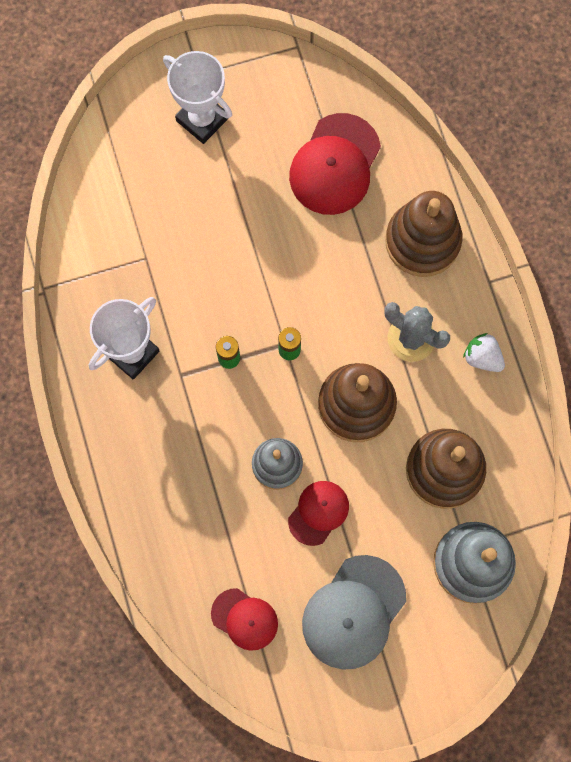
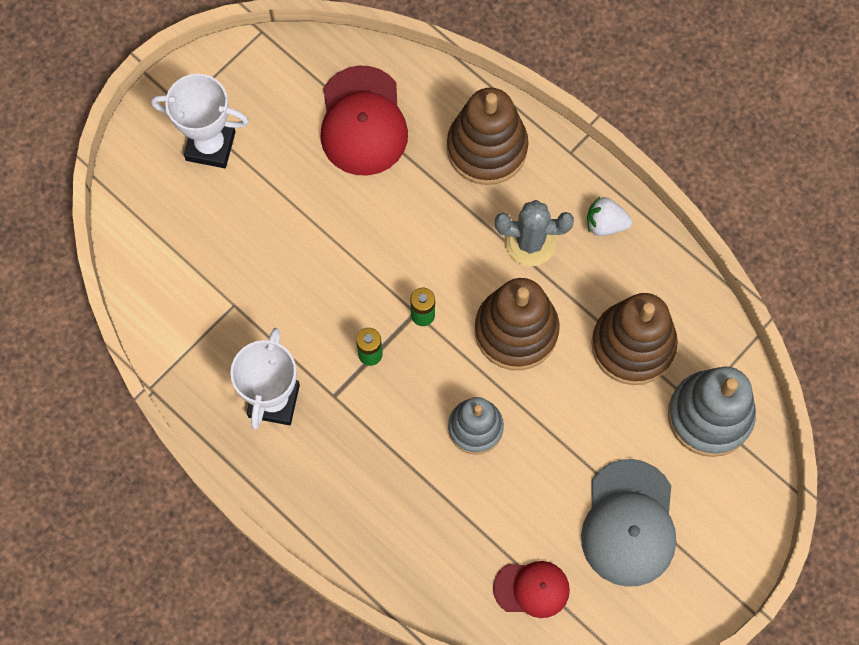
camera: 30 degrees left, 5 degrees down
red cap [288,481,349,546] -> none

